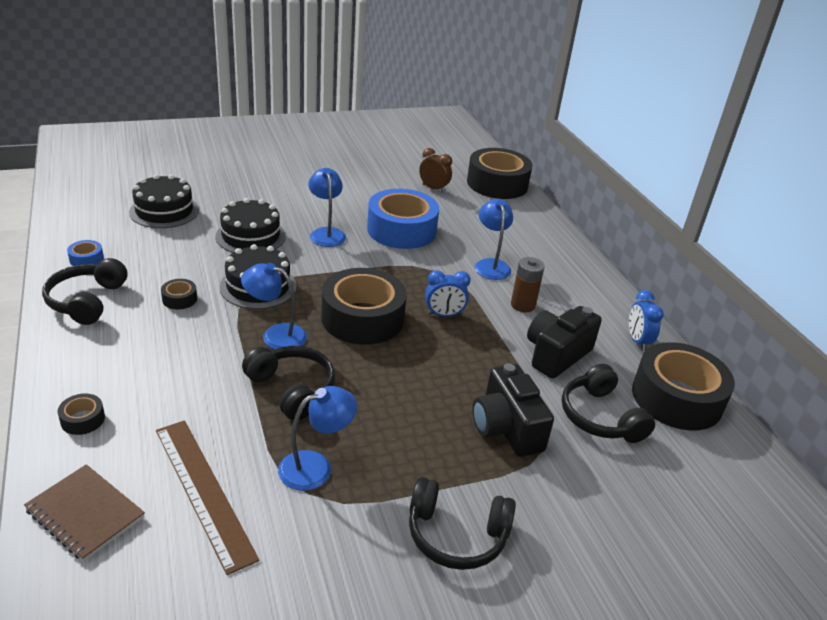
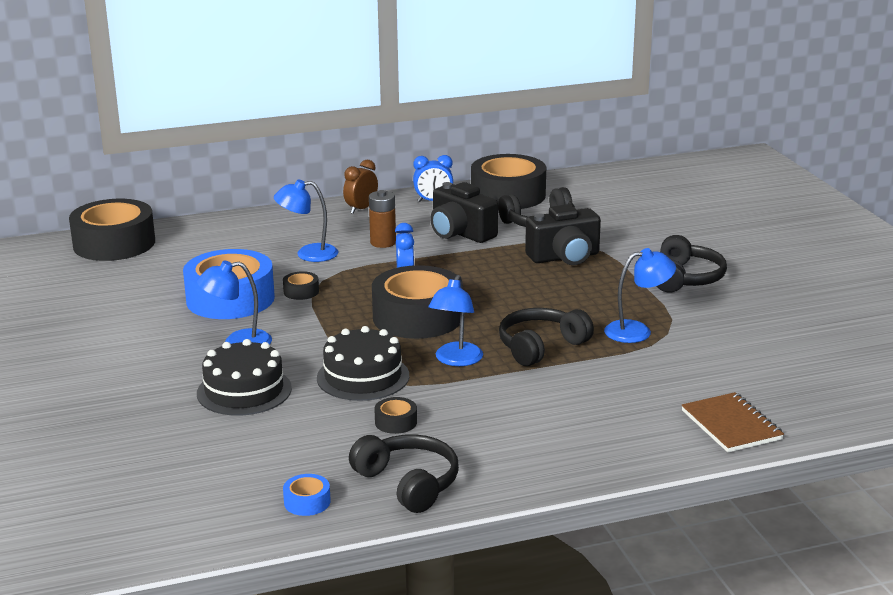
camera: 85 degrees left, 10 degrees down
brown notebook [24,464,145,562] -> brown notebook turned 60 degrees counterclockwise [681,392,784,452]
black headphones [42,258,128,325] -> black headphones turned 135 degrees counterclockwise [349,434,459,513]
black tape [58,393,105,435] -> black tape moved to [283,271,319,300]
black cake [129,174,199,228] -> none
brown ruler [156,420,260,575] -> none
blue lamp [278,386,357,491] -> blue lamp turned 105 degrees clockwise [604,248,676,343]
brown clock [419,148,452,193] -> brown clock moved to [343,160,378,214]

